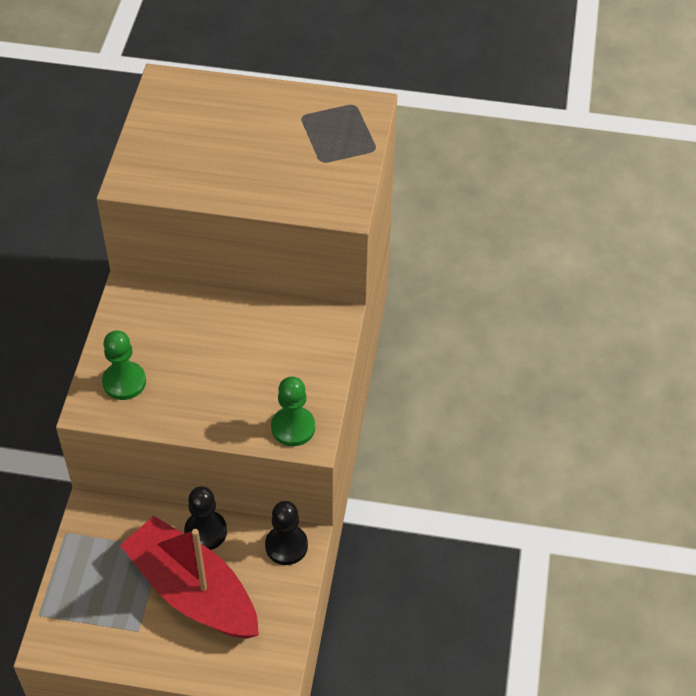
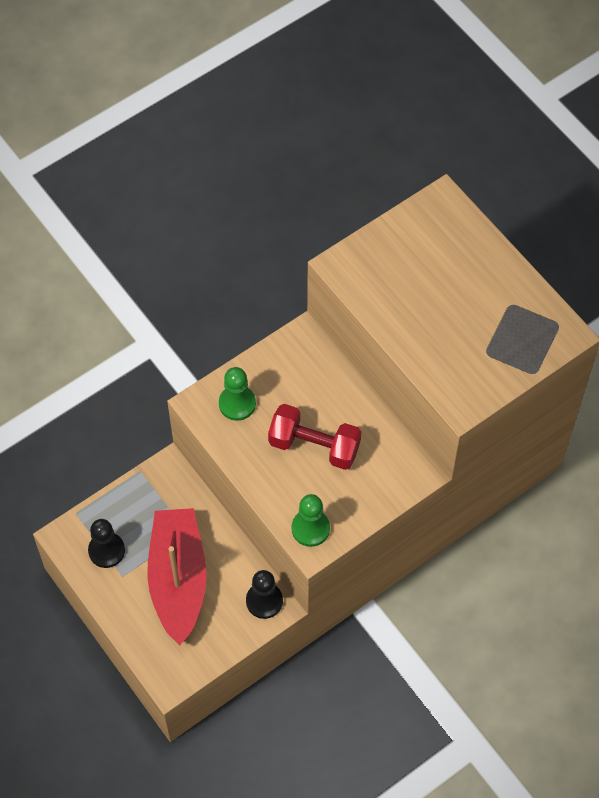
camera: 45 degrees right, 10 degrees up
black pawn [184,486,227,550] -> black pawn moved to [88,519,125,568]
none -> red dumbbell [268,404,361,470]

